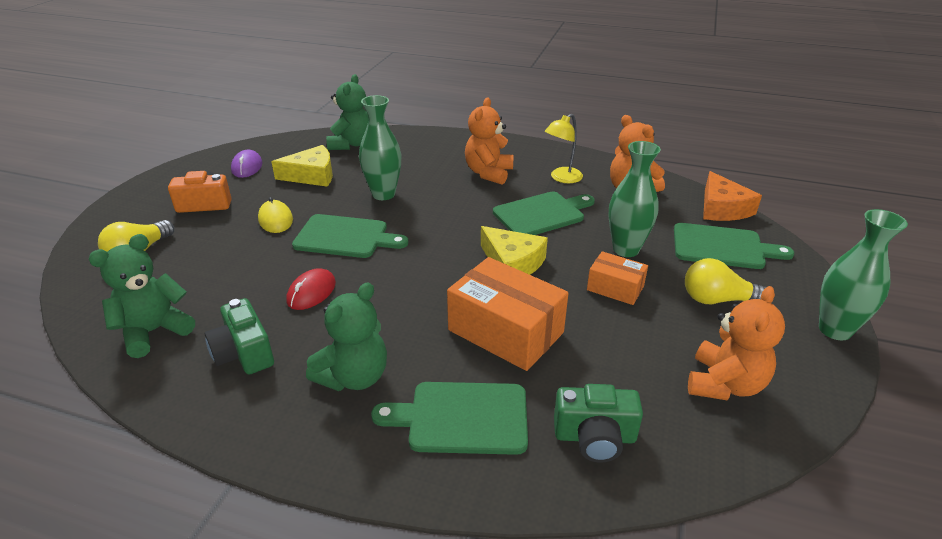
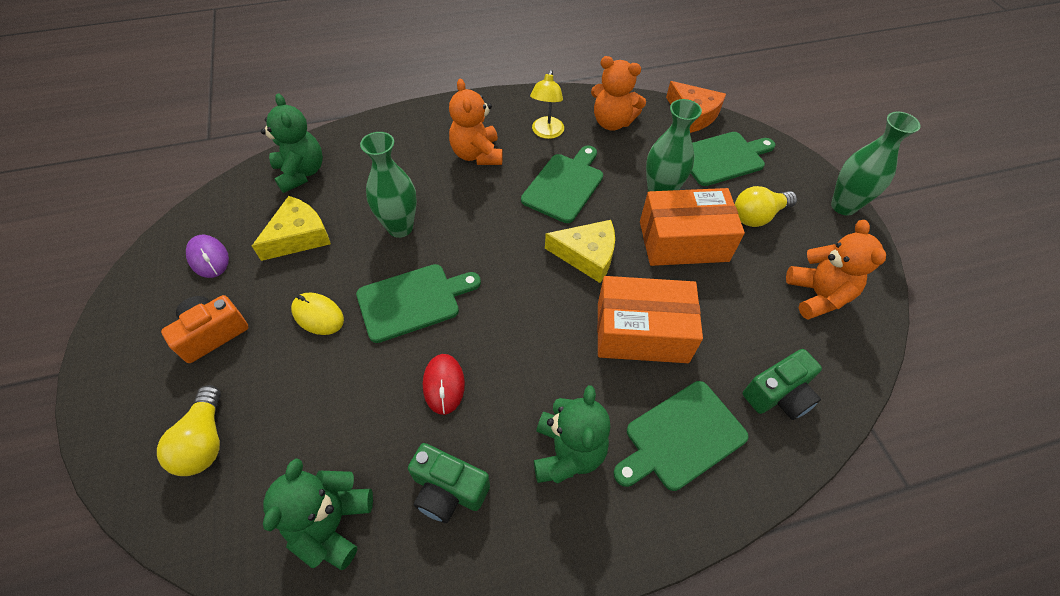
camera: 35 degrees left, 20 degrees up
orange box [587,251,648,305] -> orange box [640,188,745,266], size x1.81

